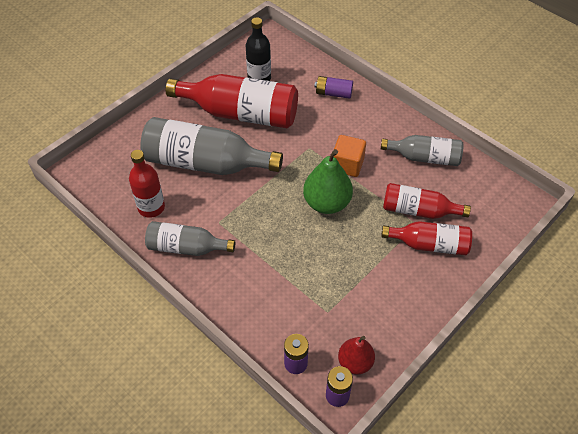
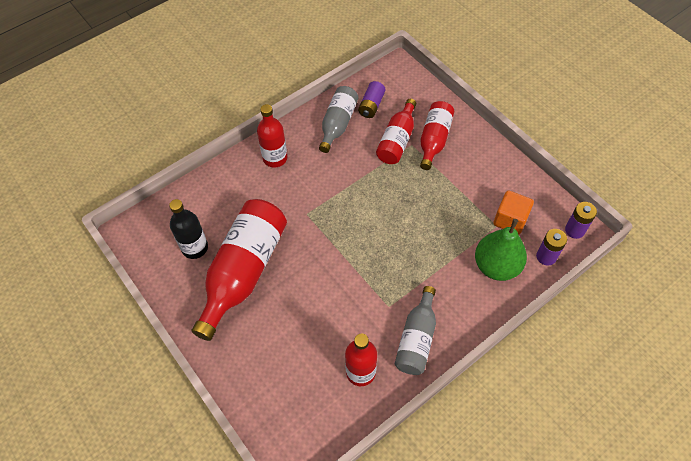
camera: 80 degrees left, 5 degrees up
grey bottle [140,117,283,175] -> none
green pear [303,149,353,214] -> green pear moved to [475,219,527,281]
purple battery [314,76,353,99] -> purple battery moved to [358,81,386,118]
orange cube [334,135,366,177] -> orange cube moved to [493,190,534,235]
red pear [338,336,375,375] -> none
none -> red bottle [257,104,287,168]

